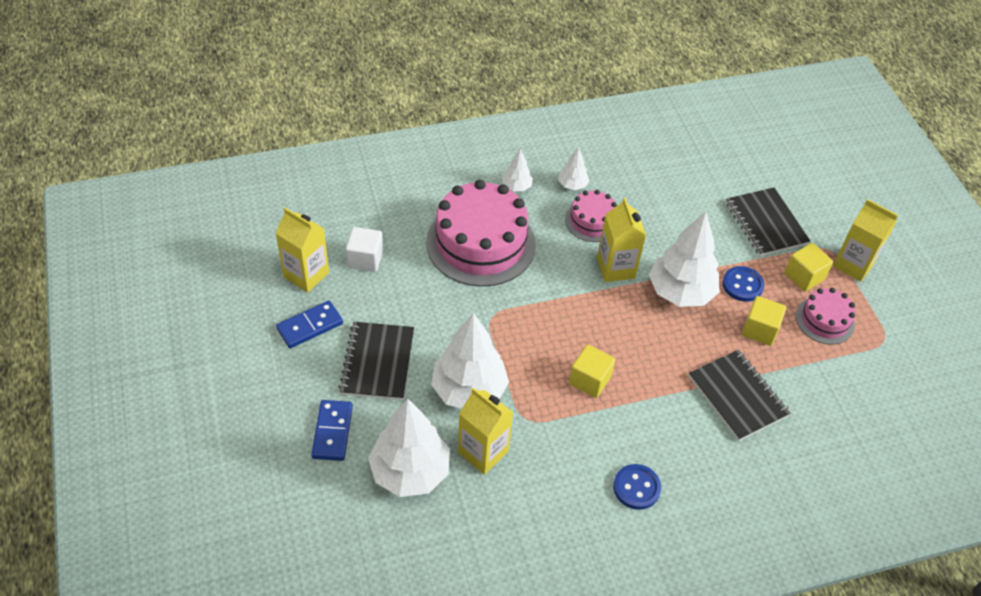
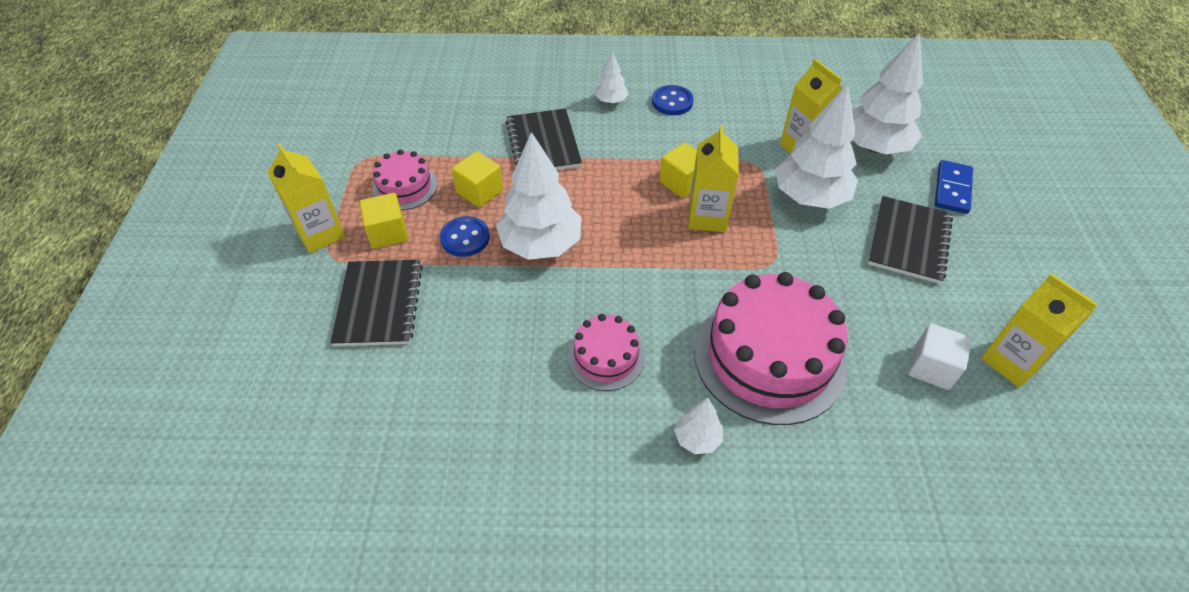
camera: 160 degrees left, 0 degrees up
blue domino [276,301,343,348] -> none
white tree [558,147,589,190] -> white tree moved to [595,51,629,104]
yellow carton [597,198,646,282] -> yellow carton moved to [688,125,739,232]

